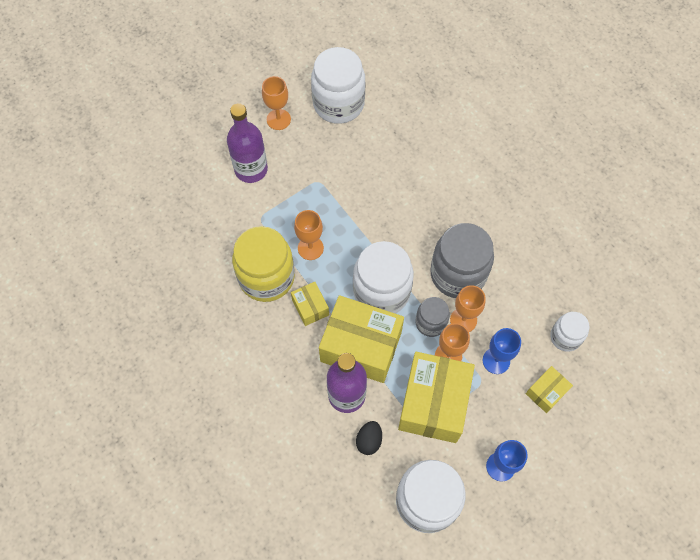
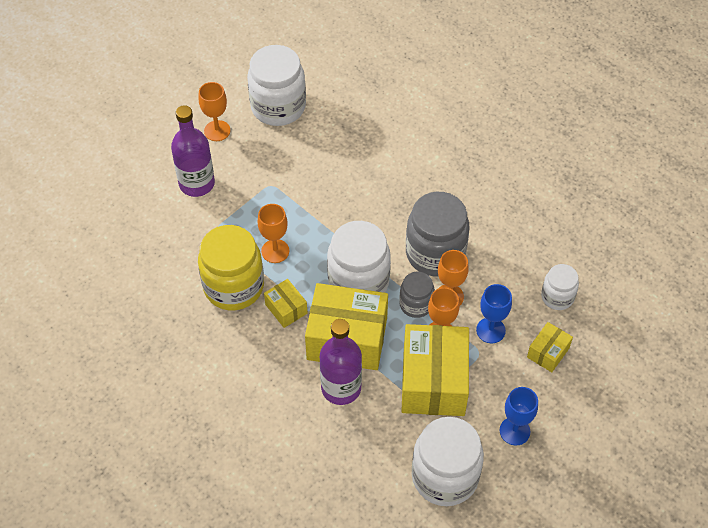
camera: 10 degrees left, 10 degrees down
black egg [356,421,382,455] -> none

